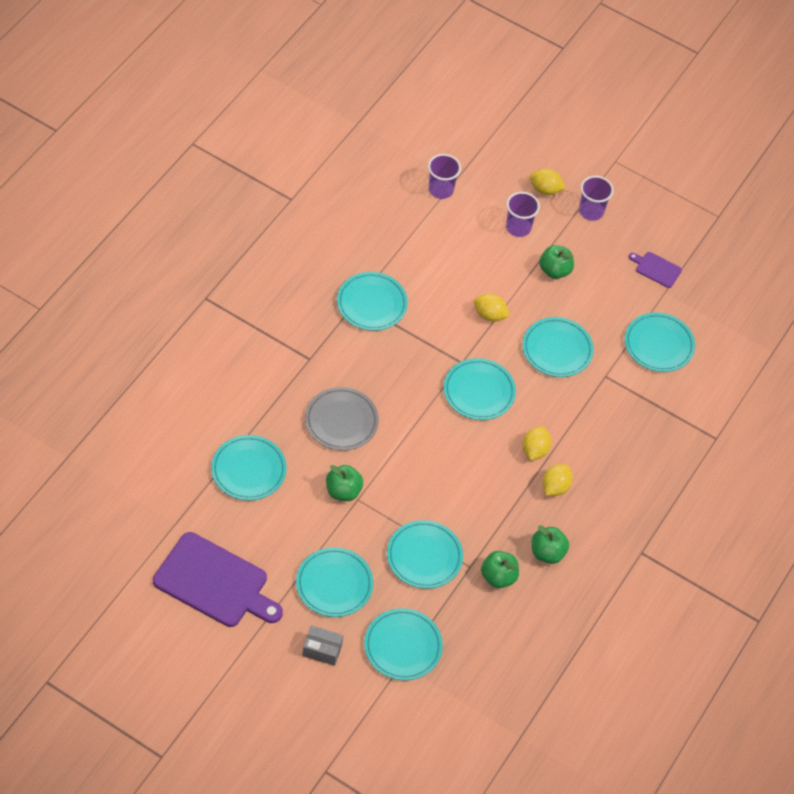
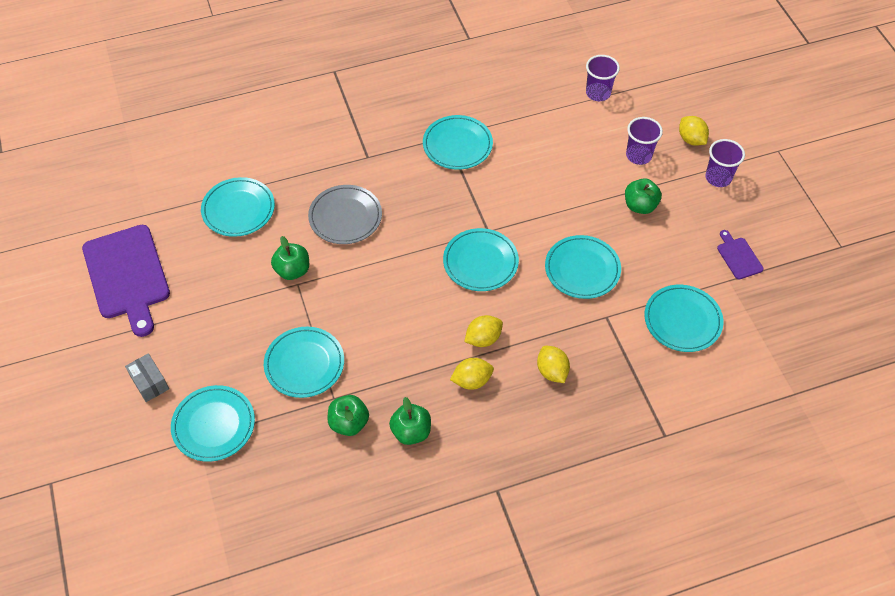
camera: 45 degrees right, 0 degrees up
turquoise plate [296,547,373,617] -> none
yellow lemon [474,293,510,322] -> yellow lemon moved to [537,346,570,383]

